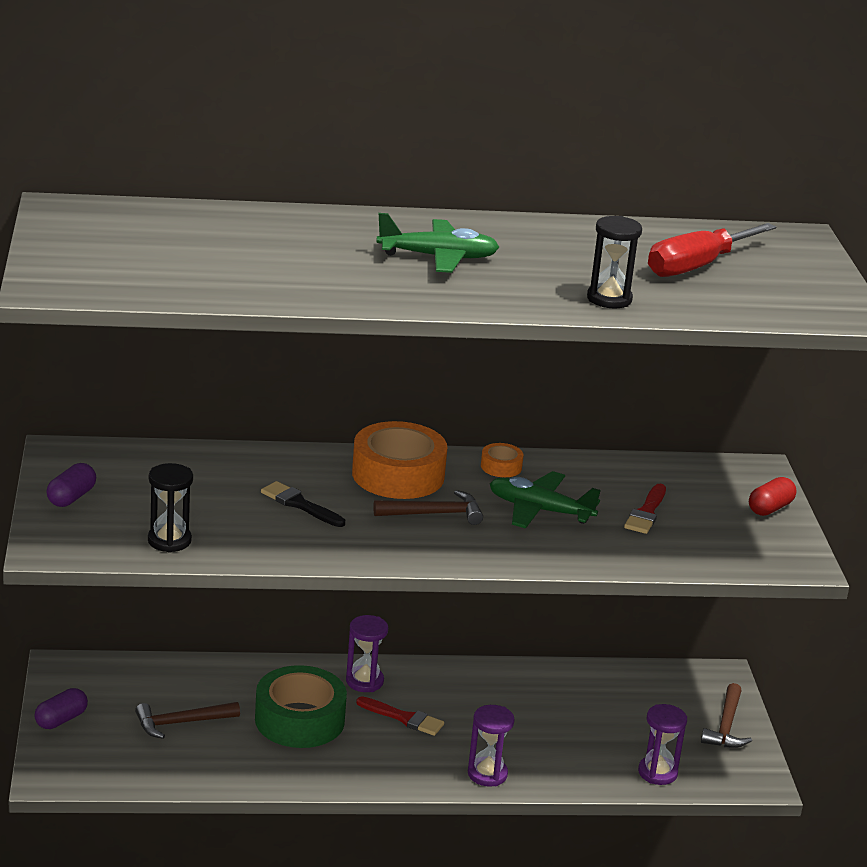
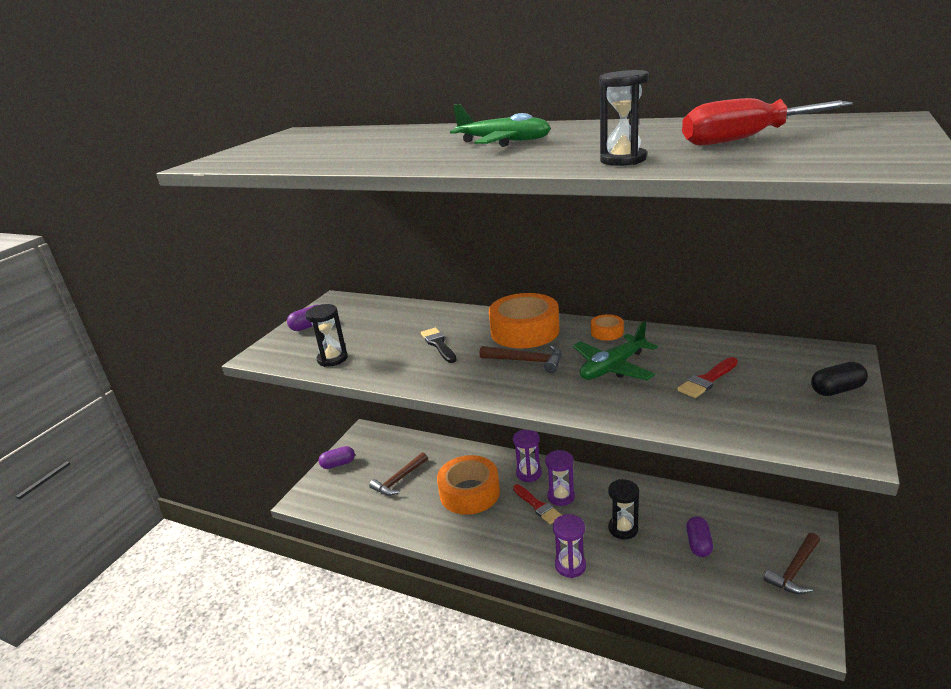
camera: 35 degrees right, 0 degrees up
brown hammer [135,702,240,739] -> brown hammer turned 60 degrees counterclockwise [369,452,428,496]
green tape [255,665,347,748] -> orange tape [437,455,500,515]
green plane [490,471,601,528] -> green plane turned 90 degrees counterclockwise [573,321,658,380]
purple hourglass [638,704,687,785] -> purple hourglass moved to [545,450,575,506]
red capsule [749,477,796,516] -> black capsule [811,362,868,396]
none -> black hourglass [608,479,639,539]
none -> purple capsule [686,516,713,557]

